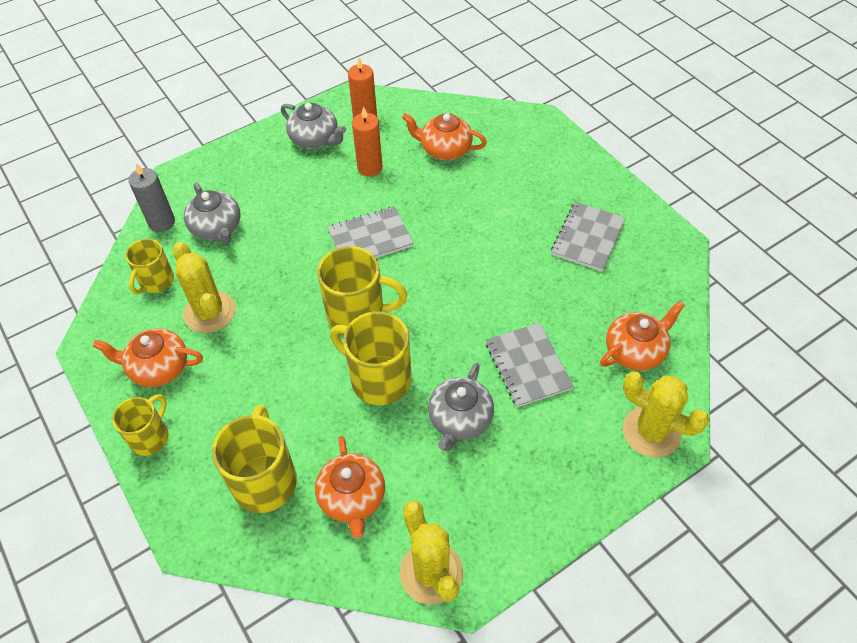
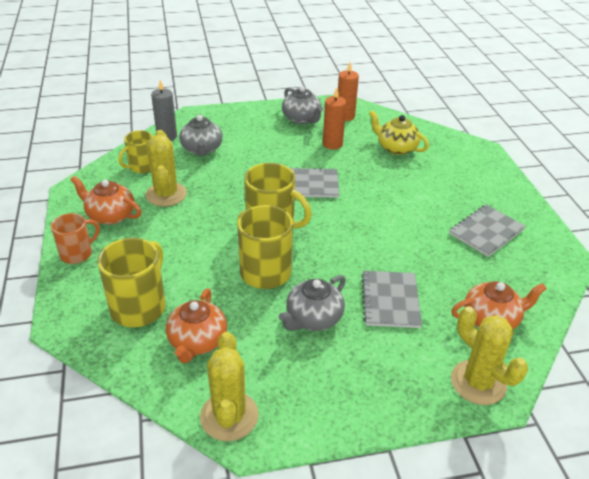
camera: 20 degrees right, 15 degrees down
yellow mug [112,394,168,456] -> orange mug [51,213,100,264]
orange teapot [402,113,487,160] -> yellow teapot [369,110,429,155]

